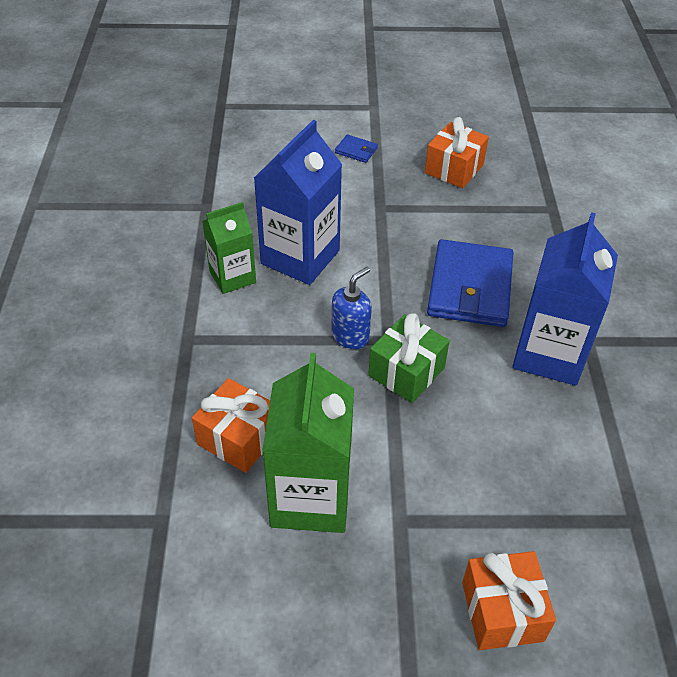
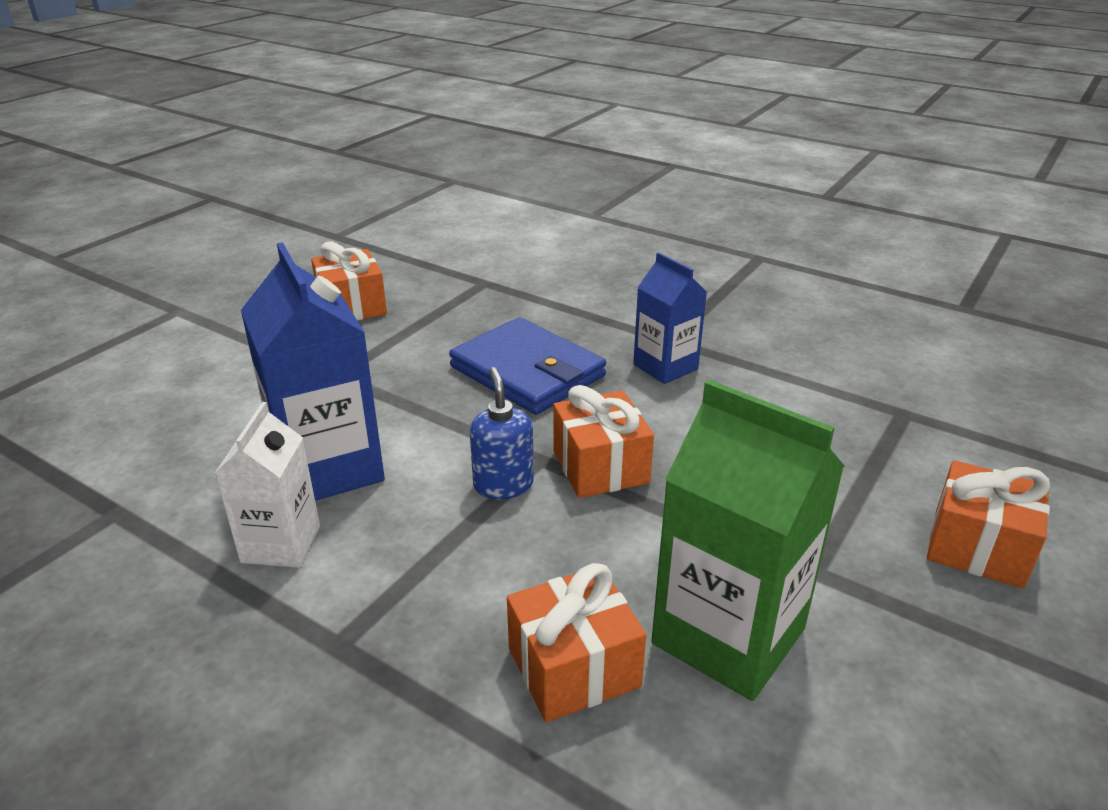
camera: 55 degrees left, 15 degrees down
green carton [202,202,256,294] -> white carton [215,402,320,568]
blue wallet [335,134,378,163] -> none
green gift [368,313,450,403] -> orange gift [553,385,654,498]
blue carton [512,212,618,386] -> blue carton [633,252,707,384], size x0.61

